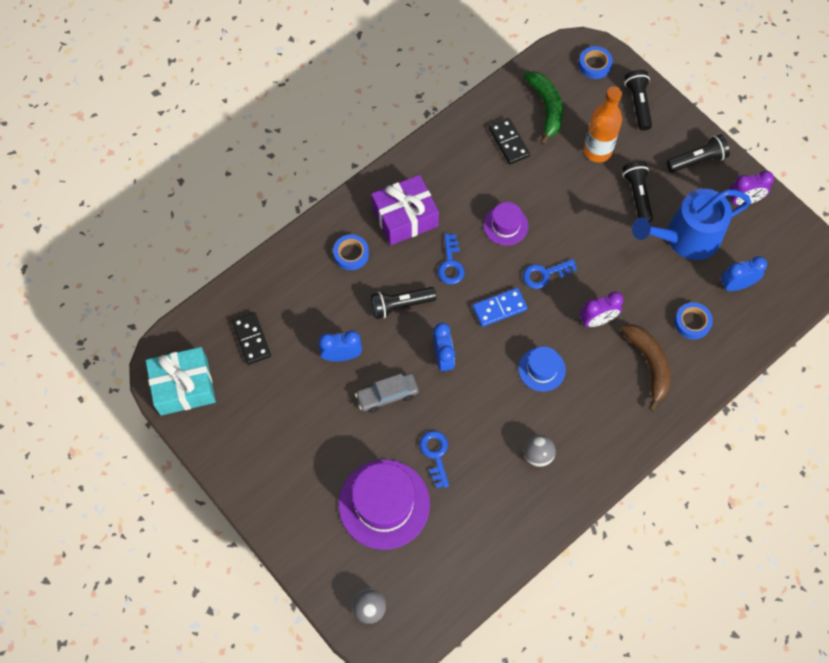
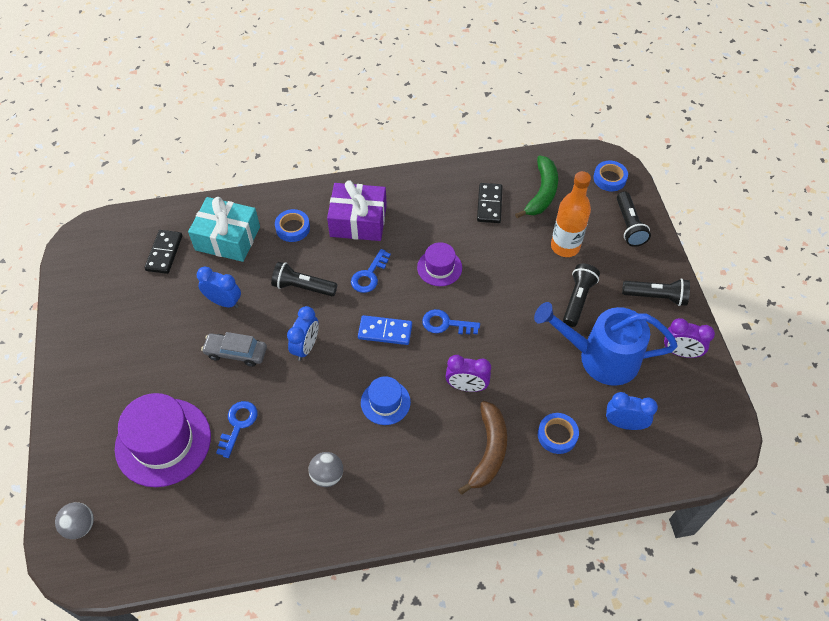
camera: 30 degrees right, 10 degrees down
turquoise gift [146,347,216,416] -> turquoise gift moved to [188,197,260,262]
black flashlight [624,70,652,131] -> black flashlight turned 150 degrees clockwise [617,191,651,247]

